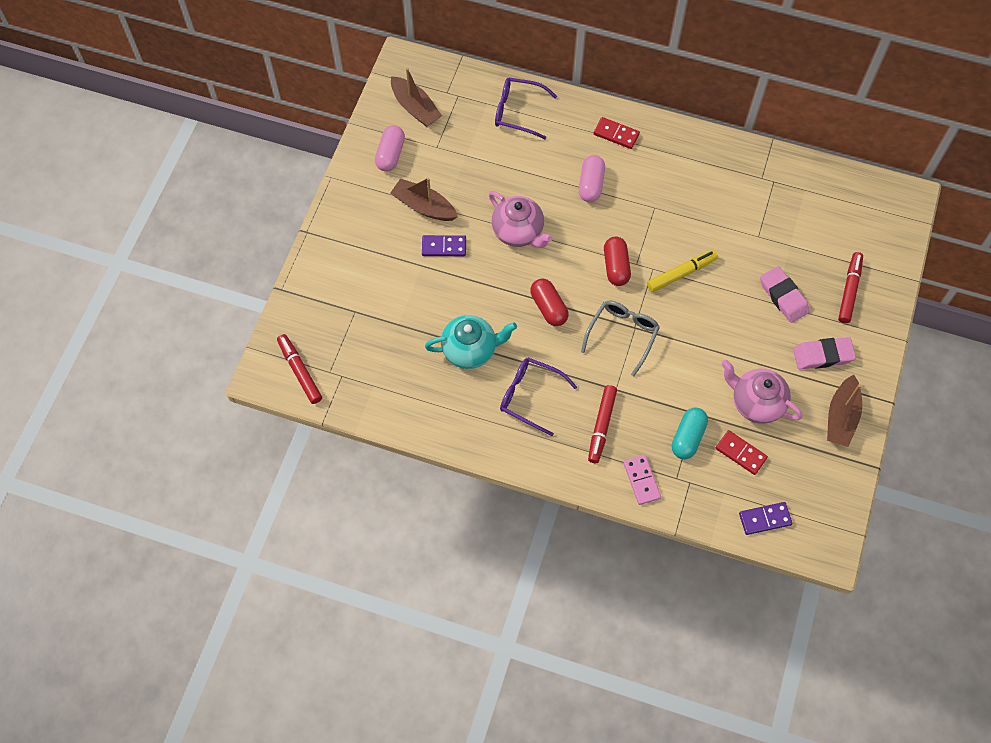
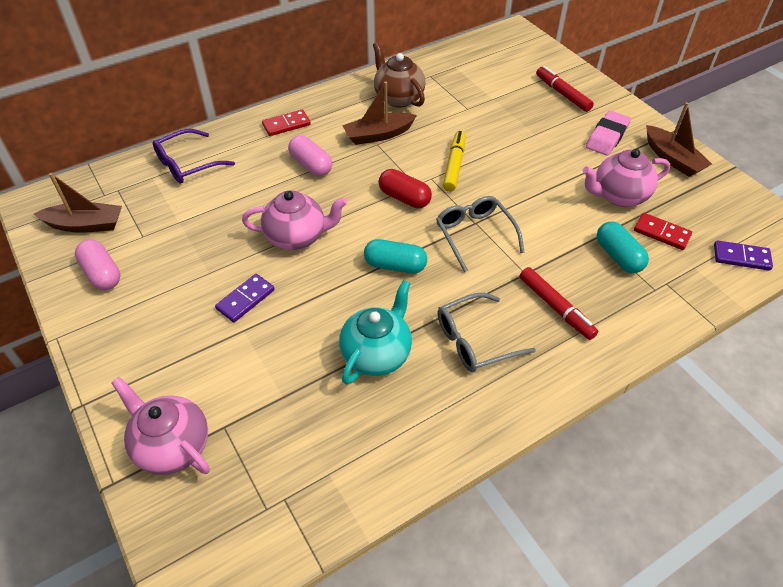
camera: 50 degrees left, 15 degrees down
red marker [277,334,322,404] -> none
brown boat [390,178,458,221] -> brown boat moved to [342,82,417,145]
purple glasses [500,358,577,436] -> grey glasses [437,293,536,372]
red capsule [530,278,569,326] -> turquoise capsule [364,239,427,274]
pink domino [623,455,661,505] -> none
red domino [716,430,768,475] -> red domino turned 45 degrees clockwise [634,213,692,250]
purple domino [739,502,792,535] -> purple domino turned 75 degrees clockwise [714,240,773,271]
pink eraser [760,266,810,323] -> none
none -> pink teapot [111,377,210,475]
none -> brown teapot [373,42,425,107]

